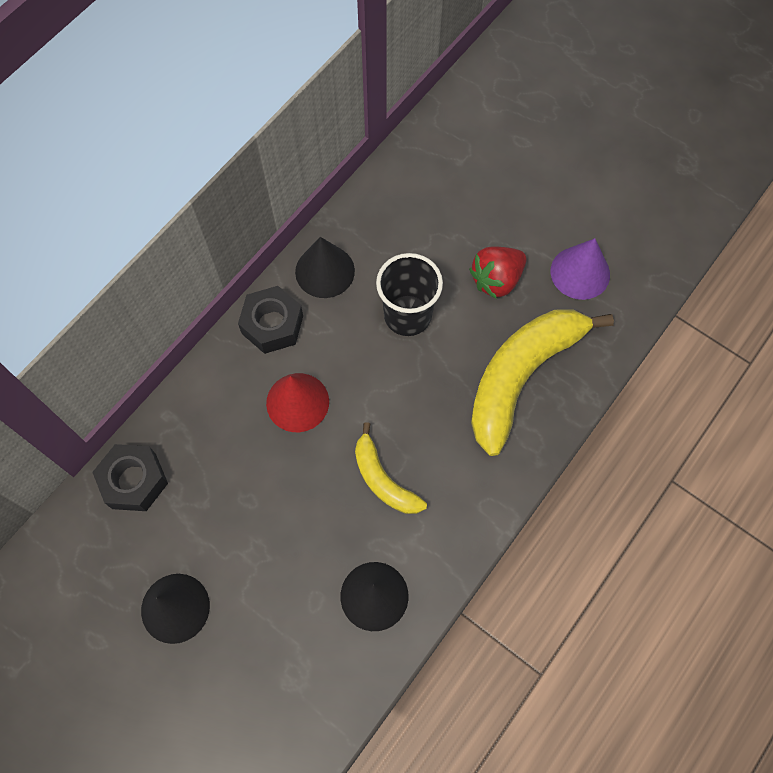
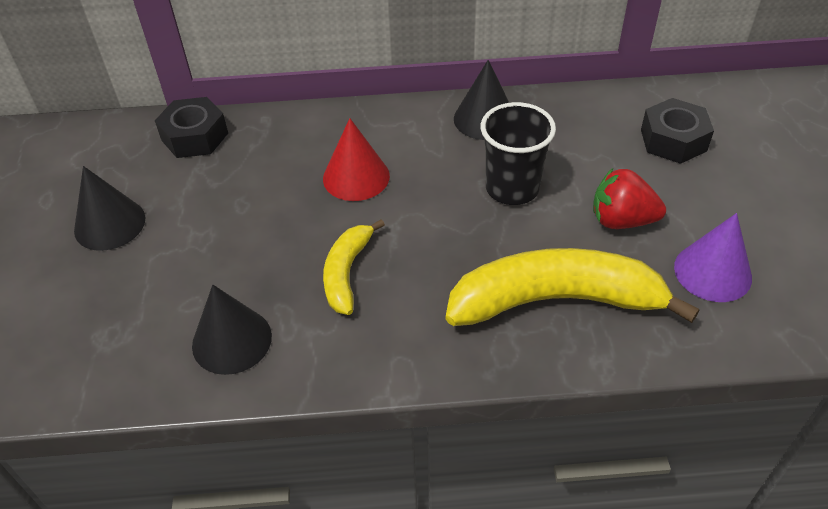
camera: 50 degrees right, 20 degrees down
black nut [238,286,303,354] -> black nut moved to [641,98,714,164]

